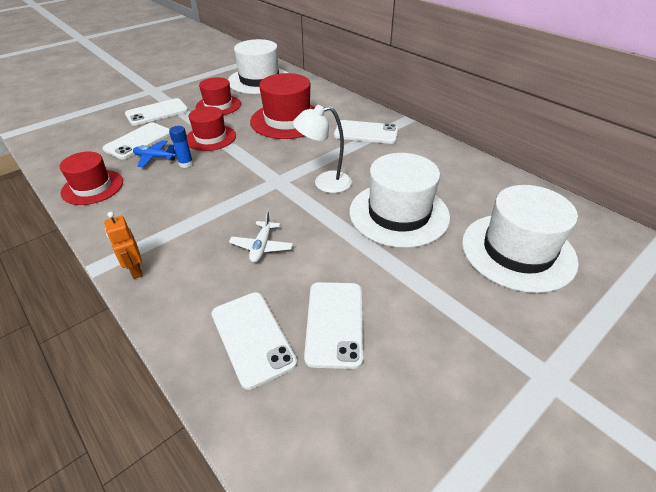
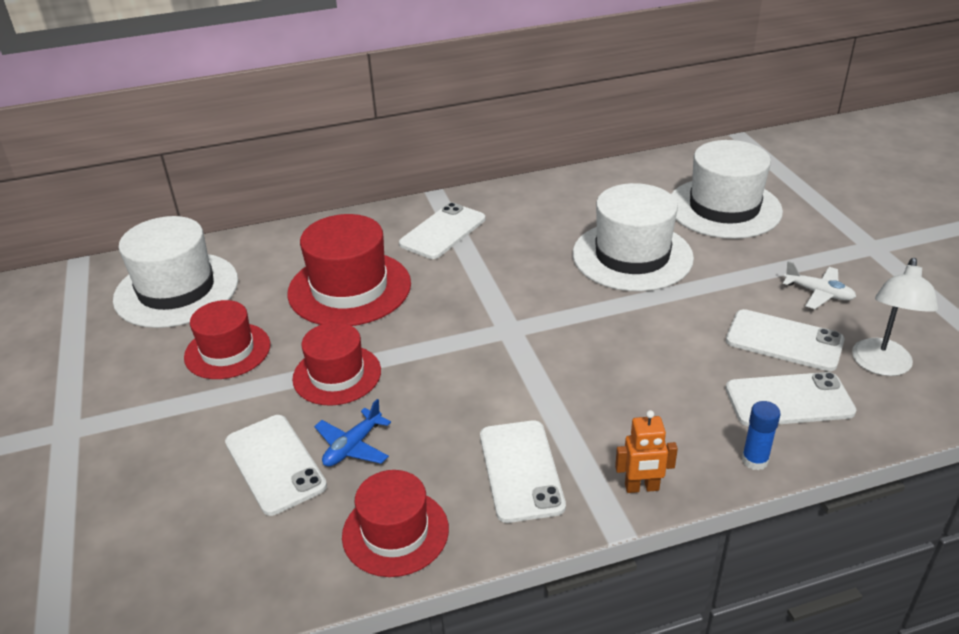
camera: 65 degrees left, 5 degrees down
white phone [125,98,188,126] -> white phone moved to [480,420,566,523]
blue glue stick [169,126,193,168] -> blue glue stick moved to [742,401,781,470]
white plane [229,211,293,263] -> white plane moved to [783,261,856,309]
white lamp [293,105,352,193] -> white lamp moved to [852,258,938,376]

